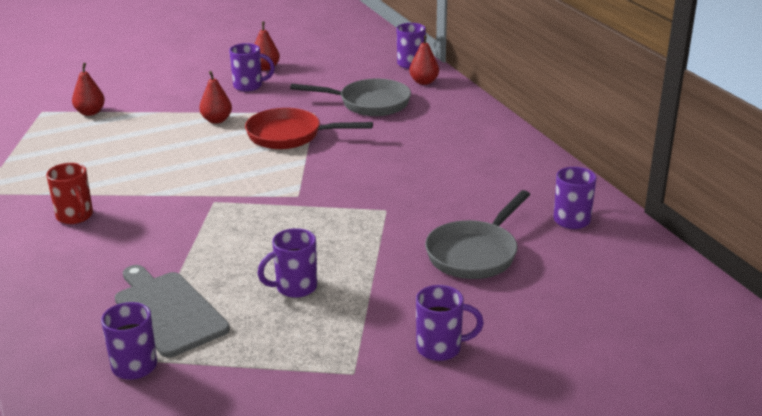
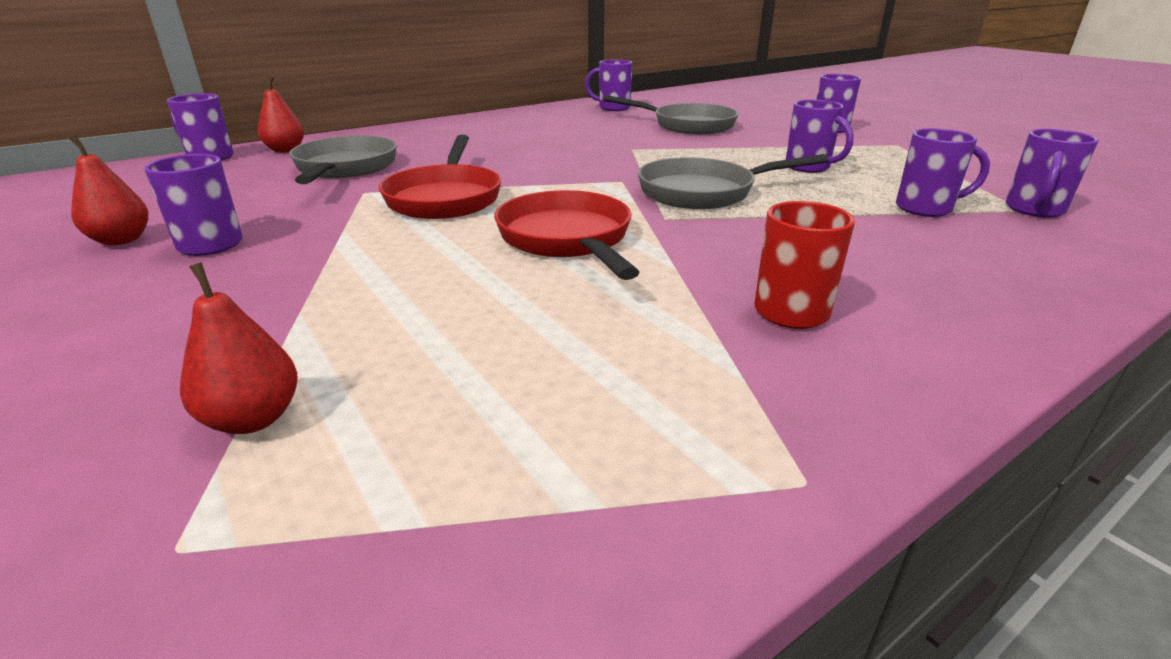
camera: 100 degrees left, 0 degrees up
grey cutting board [115,265,230,358] -> purple mug [896,128,990,217]
red pear [199,71,232,124] -> none
none -> red pan [494,190,639,280]
none -> grey pan [638,154,829,209]

